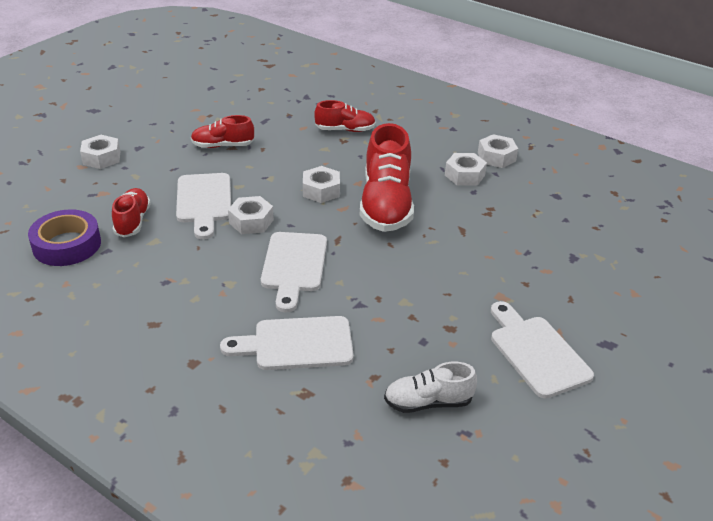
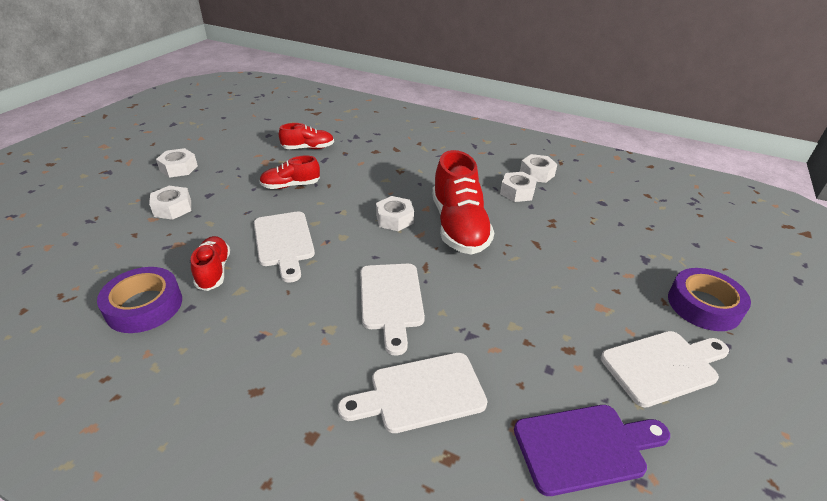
camera: 10 degrees left, 0 degrees up
white nut [228,196,274,234] -> white nut moved to [156,148,198,178]
red shoe [314,100,376,132] -> red shoe moved to [279,123,334,149]
white shoe [384,362,477,413] -> purple cutting board [514,405,670,496]
white cutting board [491,301,594,398] -> white cutting board turned 105 degrees clockwise [601,331,729,407]
none -> purple tape [668,268,751,331]

